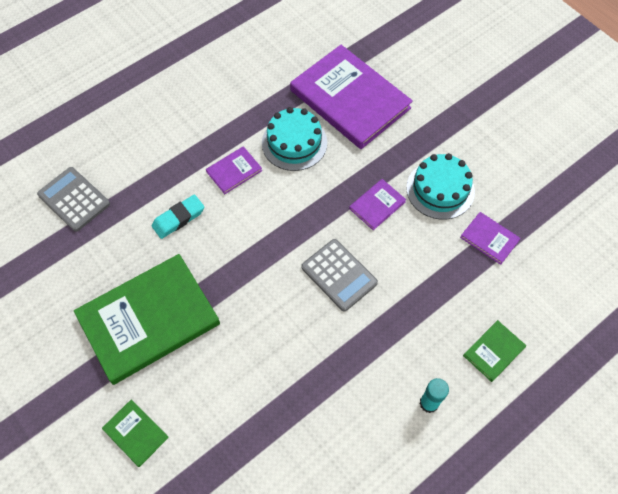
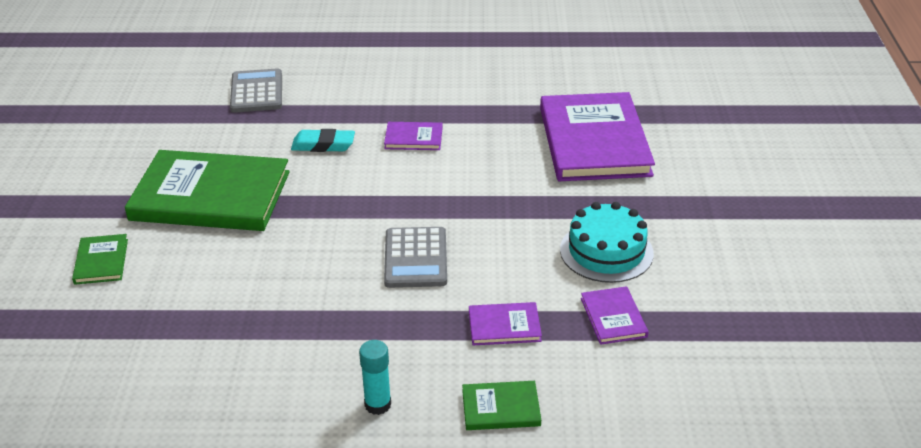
camera: 40 degrees right, 25 degrees down
turquoise cake [262,107,327,171] -> none
purple book [349,179,406,230] -> purple book moved to [469,302,542,345]

